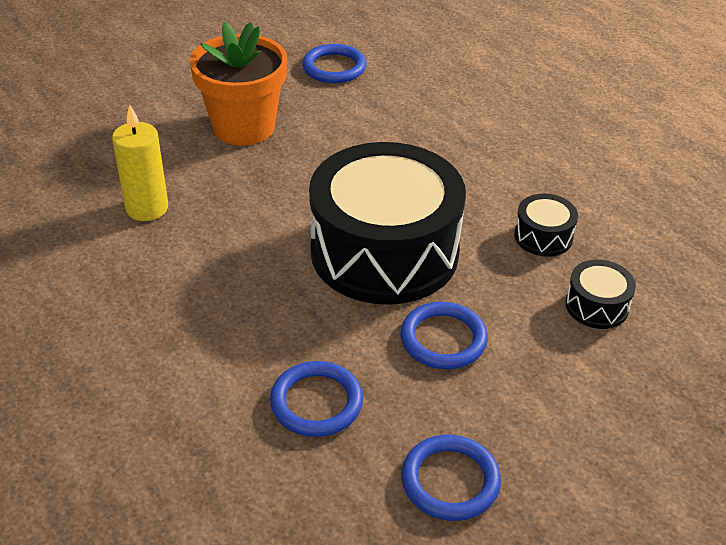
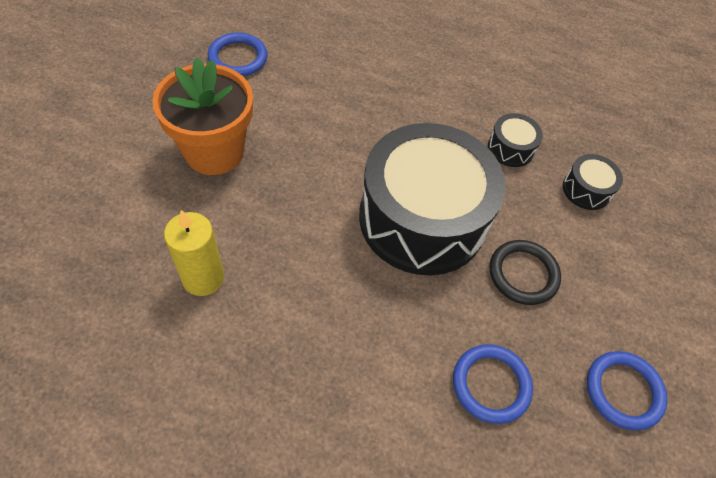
camera: 40 degrees left, 15 degrees up
blue ring [401,302,488,369] -> black ring [490,240,561,305]

